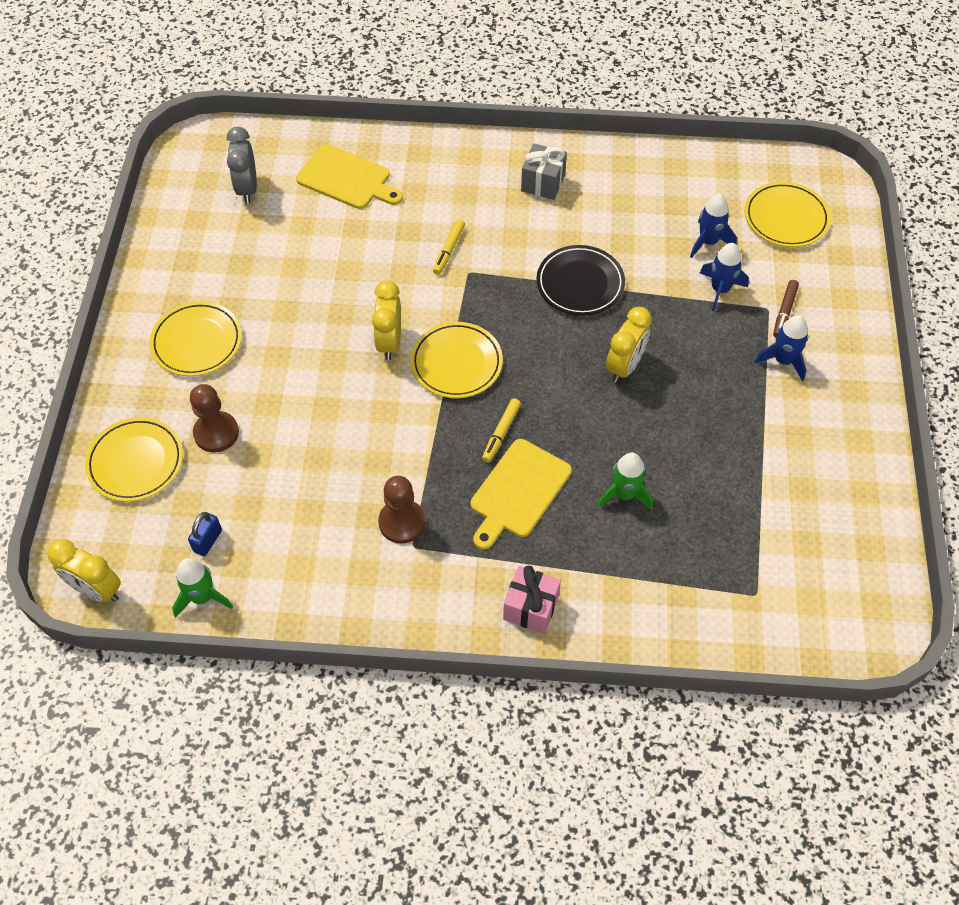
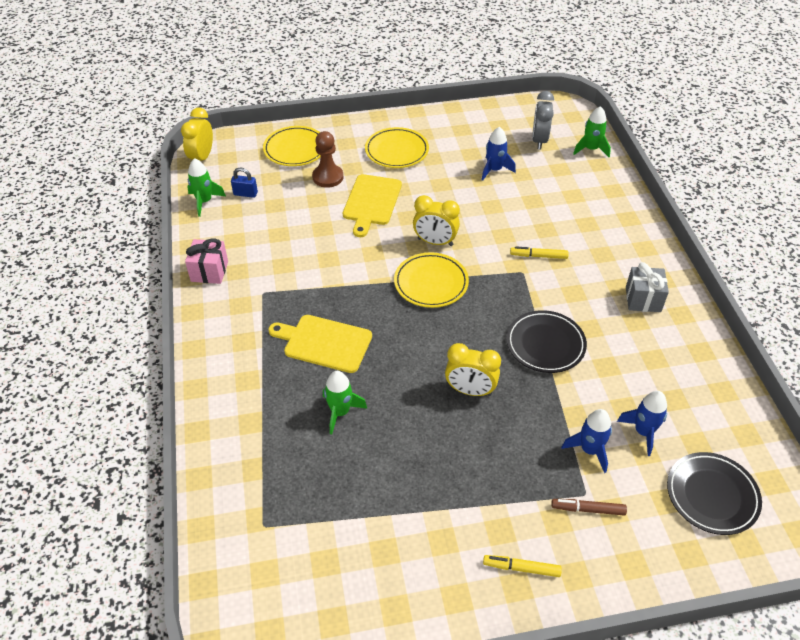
camera: 75 degrees right, 10 degrees down
grey clock [227,127,257,203] -> grey clock turned 60 degrees counterclockwise [532,91,554,150]
yellow cutting board [296,144,403,209] -> yellow cutting board moved to [343,174,402,237]
yellow clock [372,280,401,360] -> yellow clock turned 150 degrees counterclockwise [413,195,460,246]
brown pawn [378,476,425,544] -> none
yellow marker [482,398,521,463] -> yellow marker moved to [483,555,562,577]
pink gift [503,566,561,634] -> pink gift moved to [185,238,228,284]
yellow plate [745,182,831,247] -> black plate [667,452,762,535]
blue rocket [754,315,808,382] -> blue rocket moved to [481,127,516,181]
none -> green rocket [573,106,611,157]

